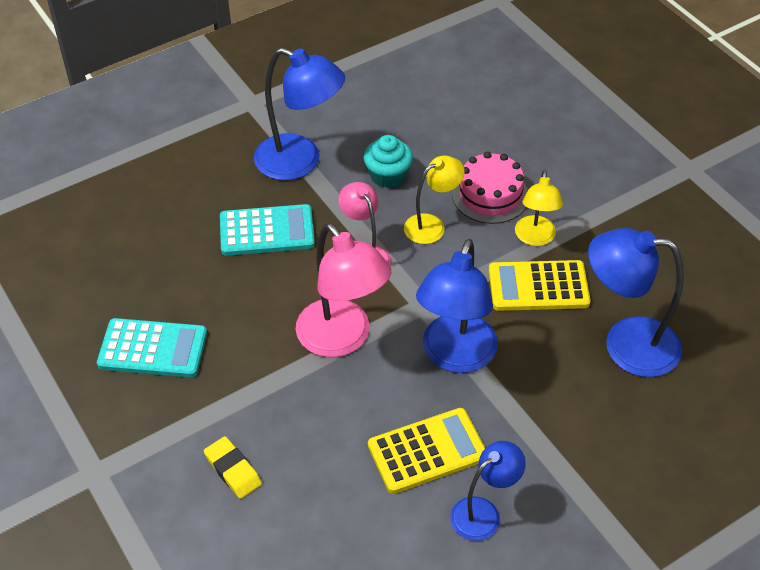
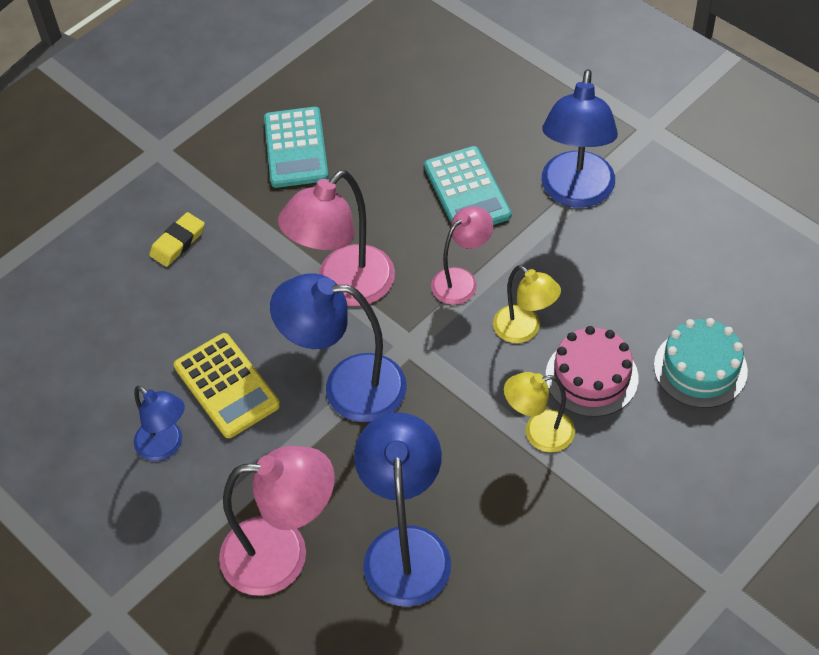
camera: 80 degrees right, 5 degrees up
turquoise cupcake [364,135,413,188] -> none
yellow calculator [489,260,591,311] -> none
none -> pink lamp [219,446,335,596]
none -> turquoise cake [654,318,748,408]

